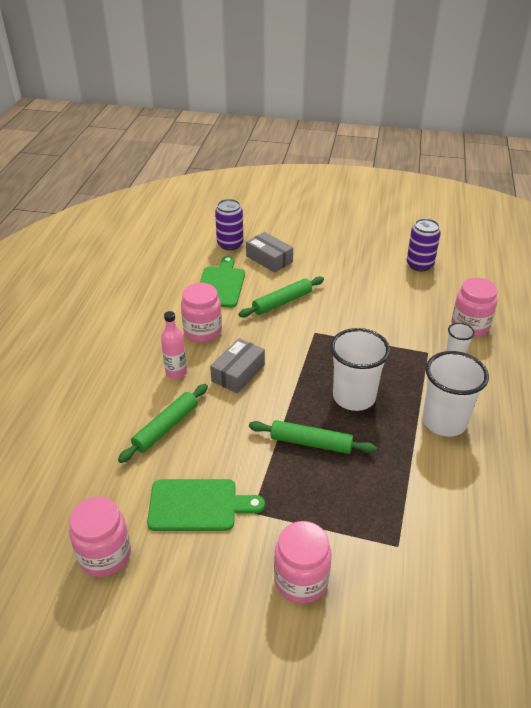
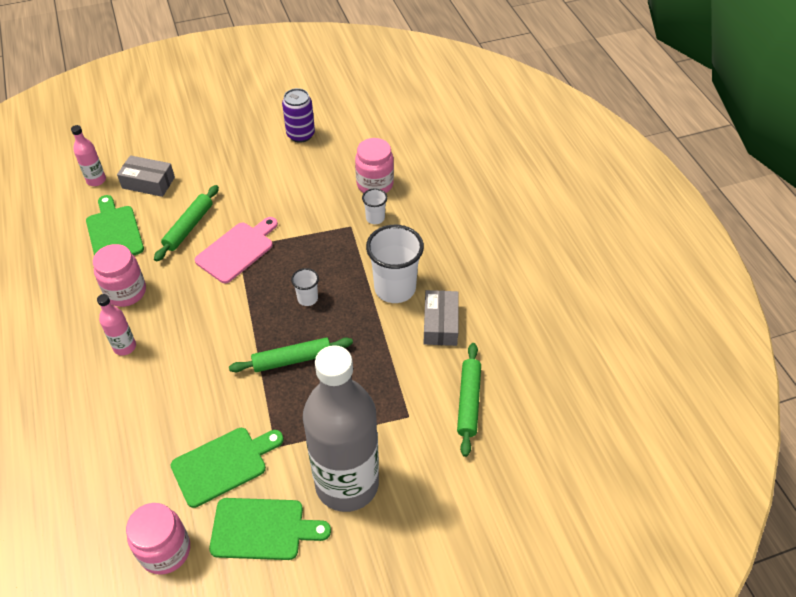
camera: 30 degrees left, 10 degrees up
green rolling pin [118,384,208,463] -> green rolling pin moved to [457,343,481,457]
grey box [210,338,265,393] -> grey box moved to [423,290,459,346]
purple can [215,199,244,250] -> pink bottle [71,125,106,186]
pink jar [274,521,332,604] -> grey bottle [303,345,379,512]
white cup [330,328,390,411] -> white cup [291,268,319,306], size x0.49
none -> pink cutting board [195,217,278,283]
none -> green cutting board [209,498,331,560]

